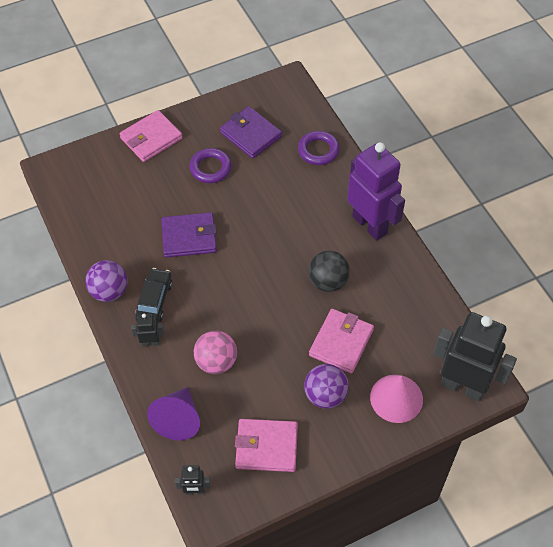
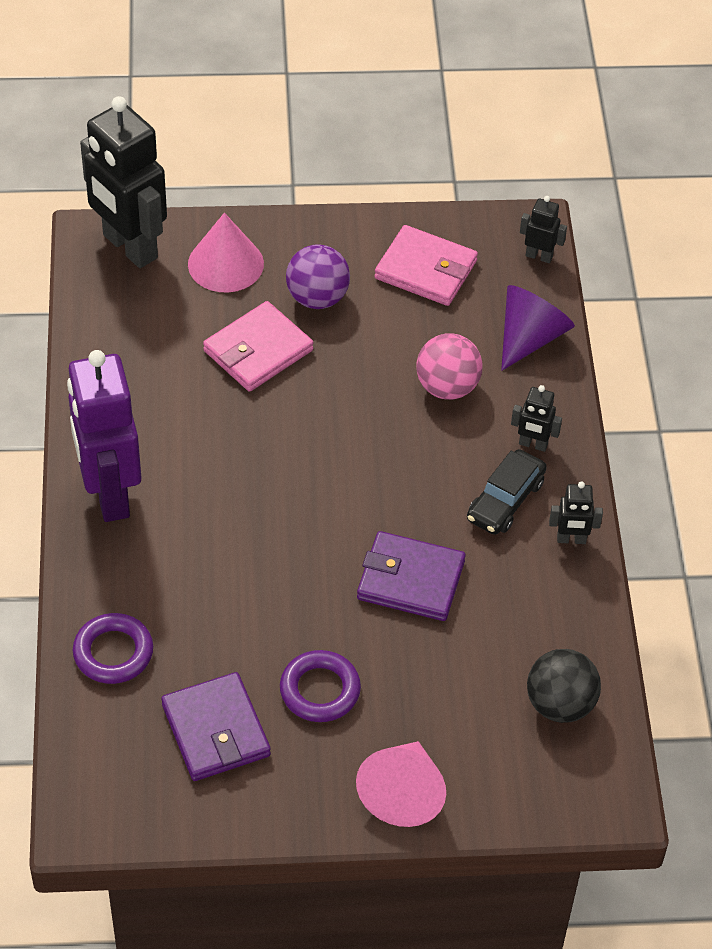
camera: 160 degrees left, 5 degrees down
purple ball [85,260,128,302] -> black robot [549,481,603,544]
pink wallet [119,110,183,162] -> pink cone [356,741,446,827]
black ball [308,251,350,292] -> black ball moved to [527,649,601,723]

